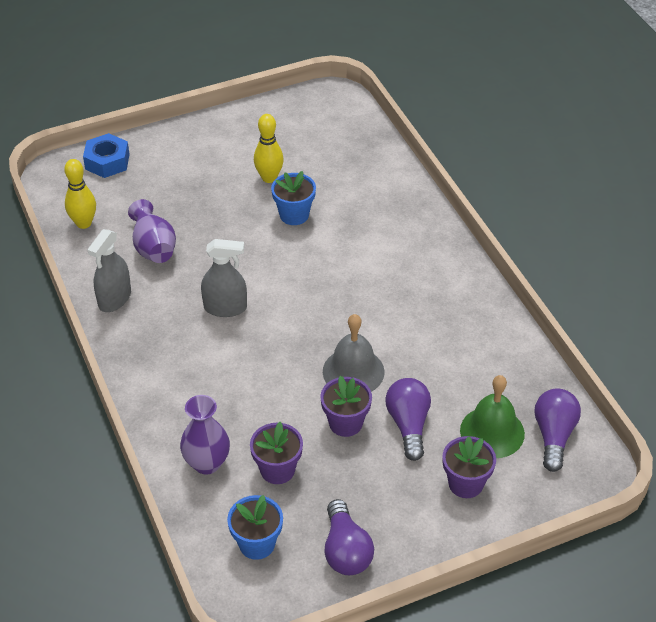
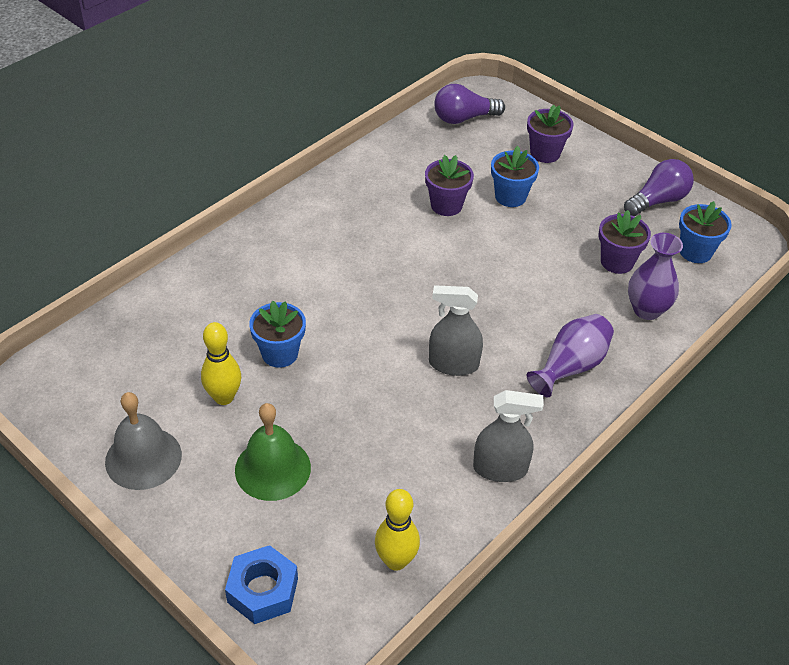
camera: 115 degrees left, 0 degrees up
purple vase [128,199,176,263] -> purple vase moved to [527,314,614,397]
grey spray bottle [201,239,247,317] -> grey spray bottle turned 60 degrees counterclockwise [429,285,483,376]
purple flower pot [320,376,372,437] -> purple flower pot moved to [425,155,474,216]
grey bell [323,314,385,392] -> grey bell moved to [105,392,182,490]
purple light bulb [385,378,431,461] -> blue flower pot [491,146,539,207]
green bell [460,375,525,458] -> green bell moved to [235,403,311,501]

